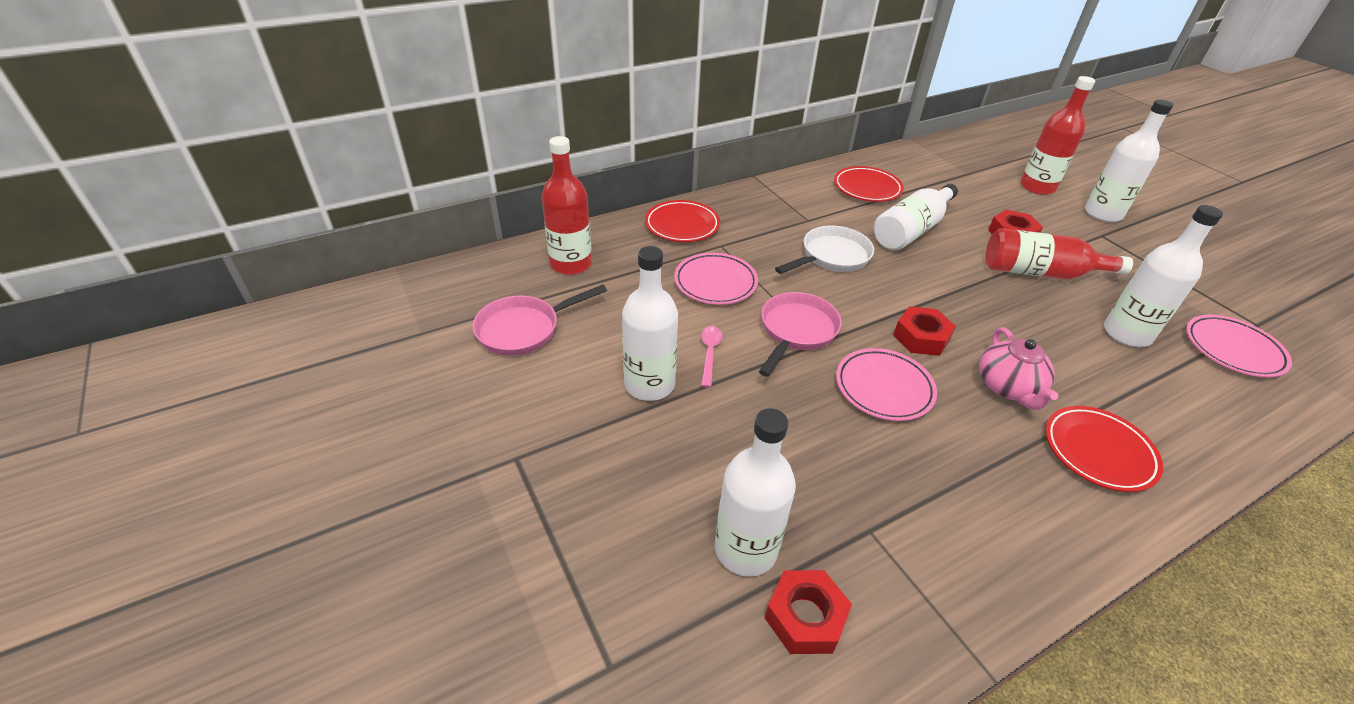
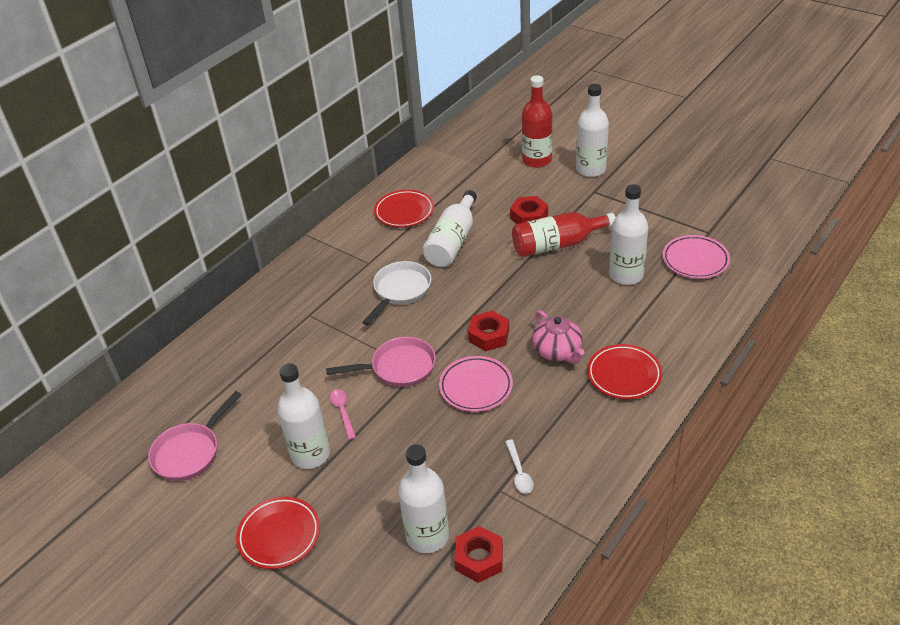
camera: 20 degrees left, 0 degrees up
red bottle [541,136,592,275] -> none
red plate [645,200,720,242] -> red plate moved to [236,496,320,569]
pink plate [674,253,758,305] -> none
pink pan [759,292,842,377] -> pink pan turned 75 degrees clockwise [326,337,436,387]
none -> white spoon [505,440,534,494]

